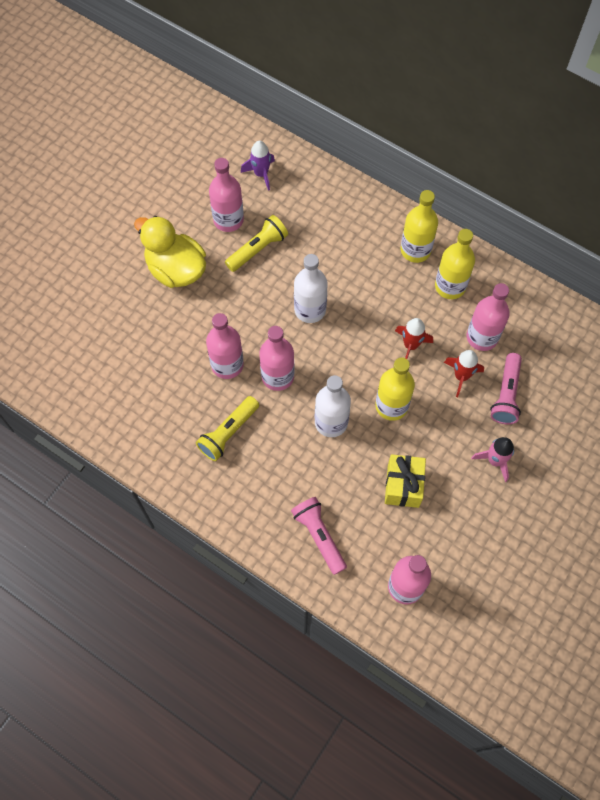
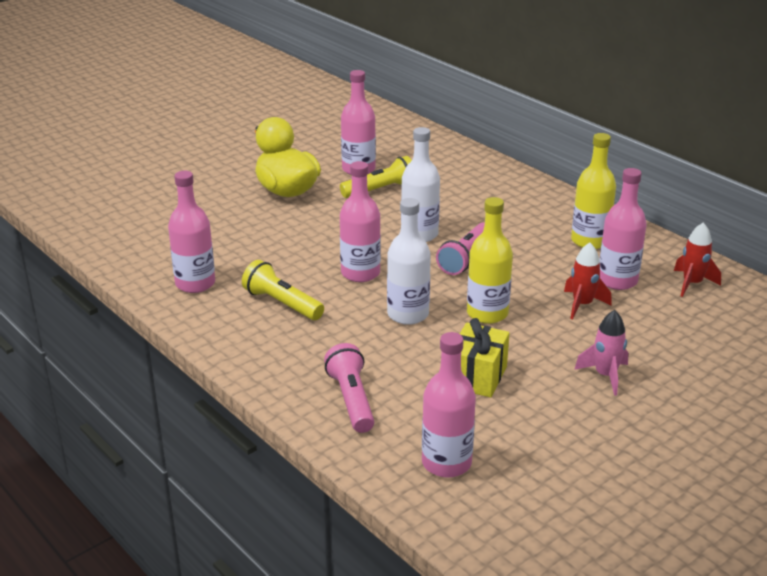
camera: 15 degrees right, 35 degrees down
yellow flashlight [196,396,259,461] -> yellow flashlight turned 75 degrees clockwise [242,260,324,320]
pink bottle [206,313,244,379] -> pink bottle moved to [168,171,215,293]
purple rocket [241,141,275,191] -> none
red rocket [395,318,433,359] -> red rocket moved to [674,223,721,297]
yellow bottle [401,190,438,263] -> none
pink flashlight [490,353,522,425] -> pink flashlight moved to [436,222,485,275]

